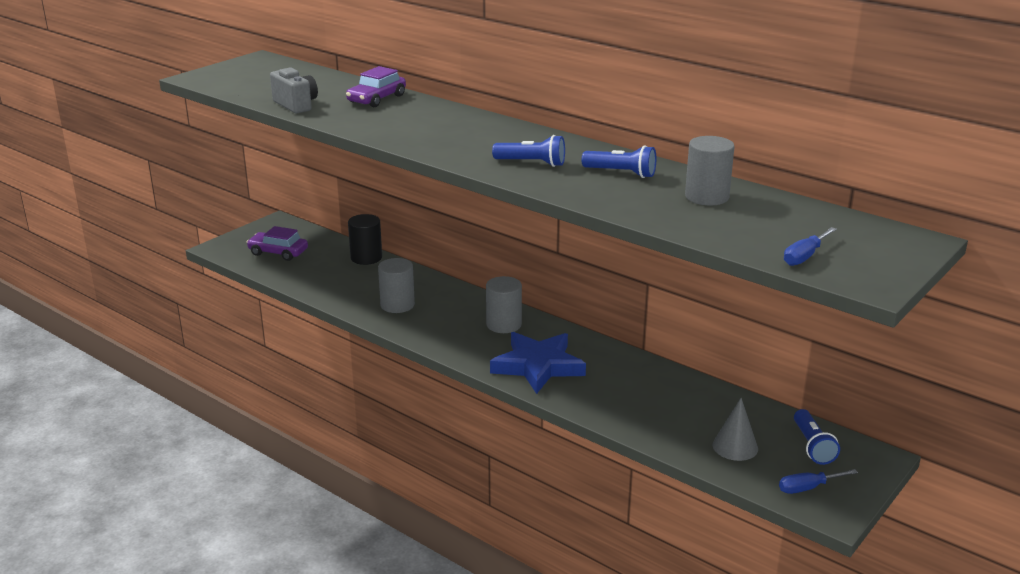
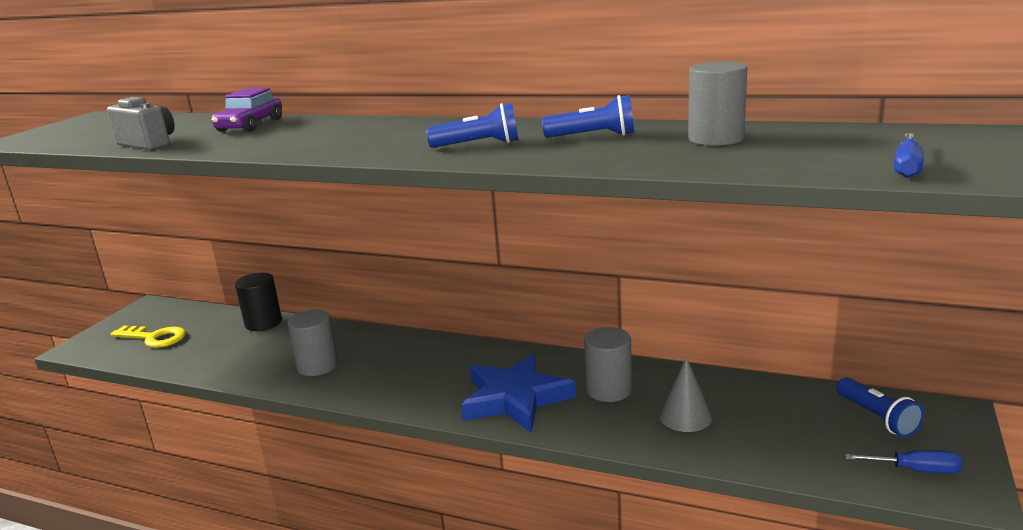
camera: 15 degrees left, 5 degrees down
purple car [247,226,308,261] -> yellow key [111,326,186,348]
grey cylinder [486,276,522,333] -> grey cylinder moved to [584,327,632,402]
grey cone [713,398,758,461] -> grey cone moved to [659,357,712,432]
blue screwdriver [779,469,858,494] -> blue screwdriver turned 135 degrees counterclockwise [845,450,963,474]

